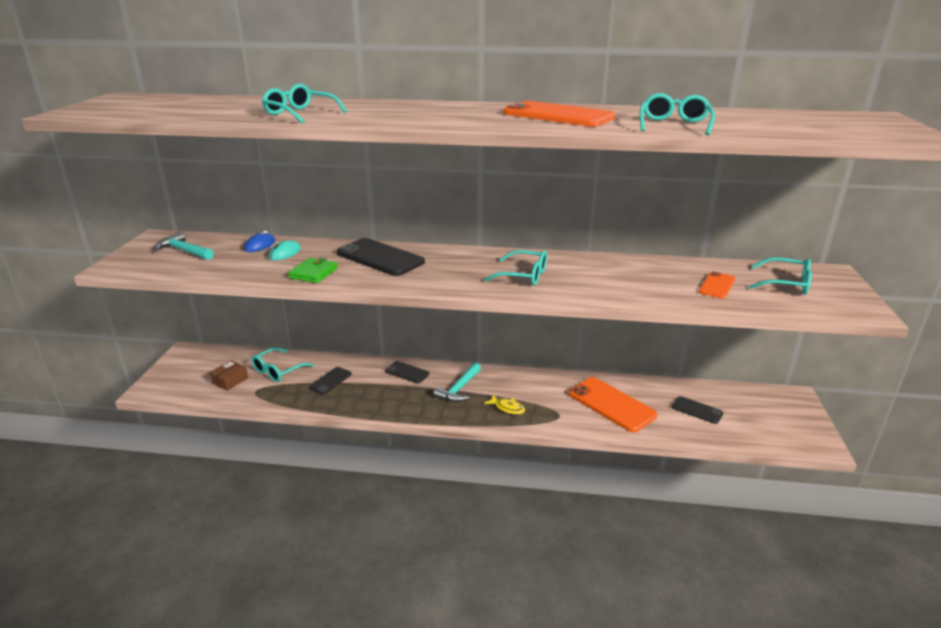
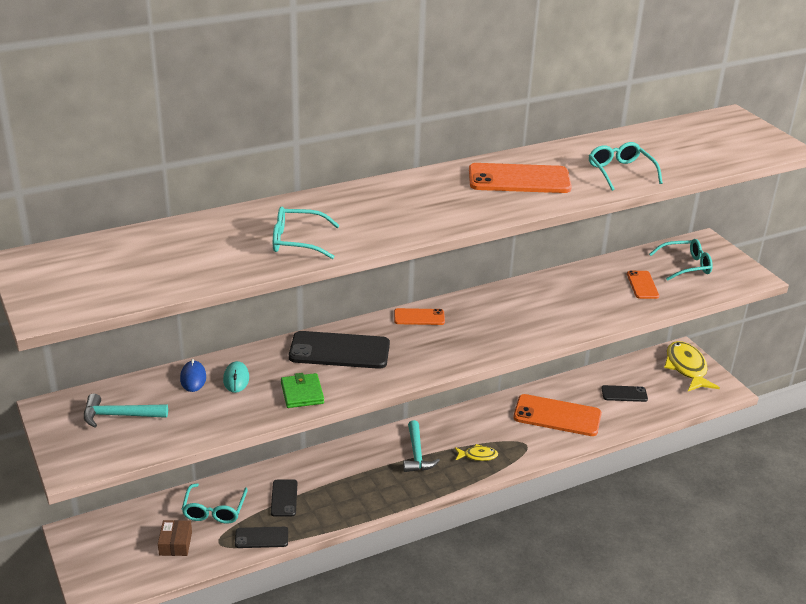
camera: 35 degrees left, 5 degrees up
black phone [385,361,429,383] -> black phone moved to [235,527,288,548]
turquoise glasses [484,250,547,285] -> none
none -> orange phone [394,308,445,325]
none -> yellow fish [664,341,720,391]

